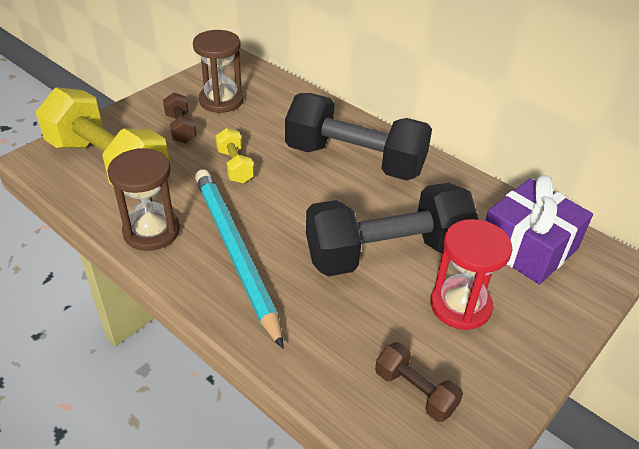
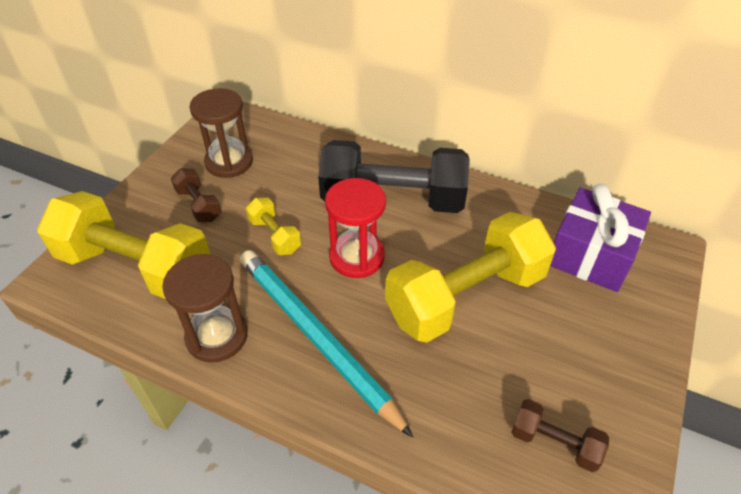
camera: 15 degrees left, 5 degrees up
black dumbbell [306,183,479,276] -> yellow dumbbell [385,212,556,342]
red hourglass [431,219,513,330] -> red hourglass moved to [325,178,386,278]

